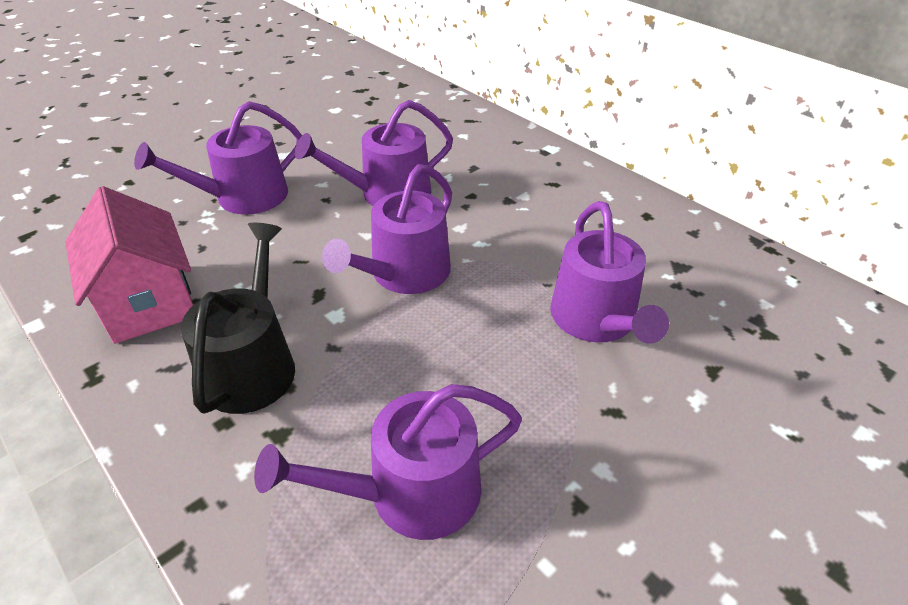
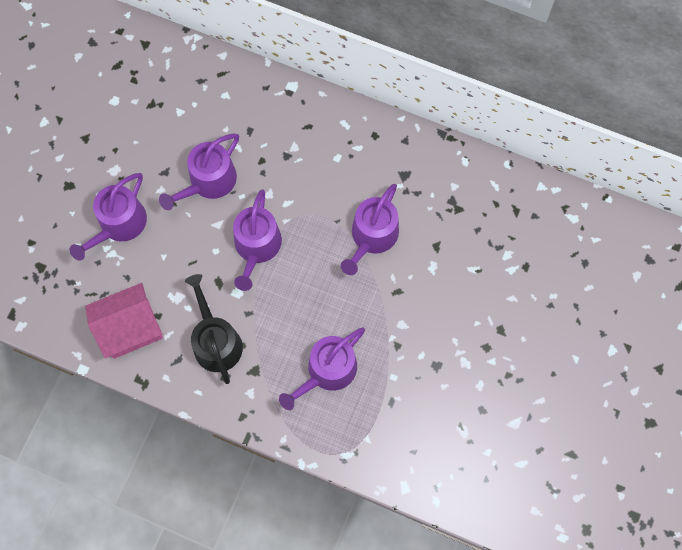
camera: 25 degrees left, 30 degrees up
pink house [65,186,193,344] -> pink house turned 60 degrees counterclockwise [85,283,163,359]
purple watering can [550,201,669,344] -> purple watering can turned 60 degrees clockwise [341,184,399,275]

